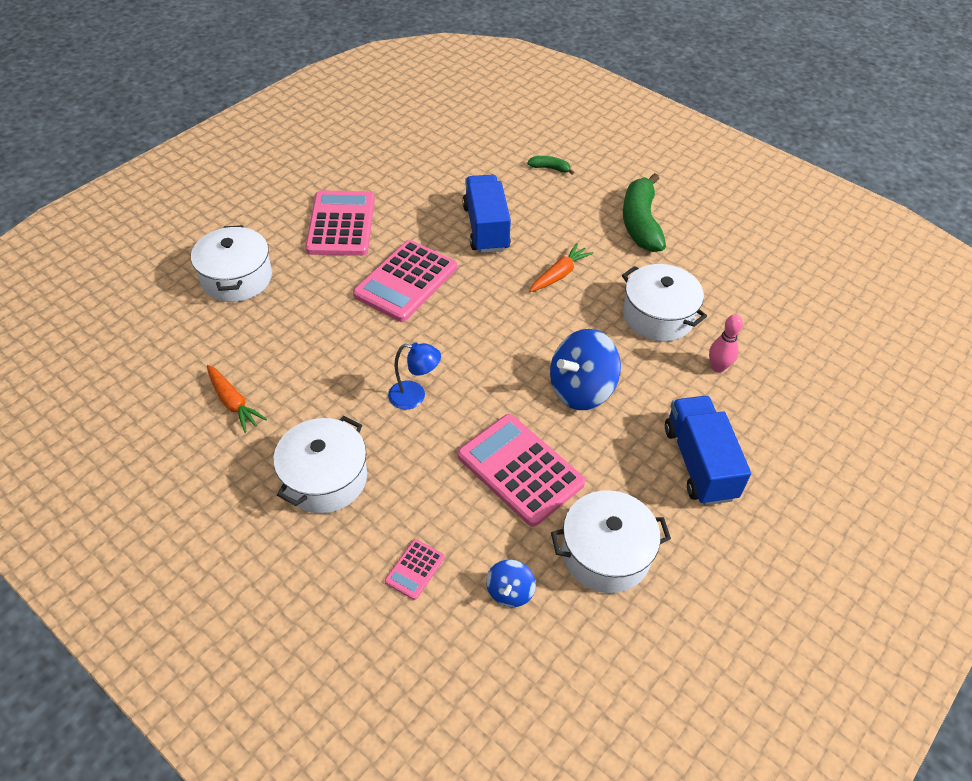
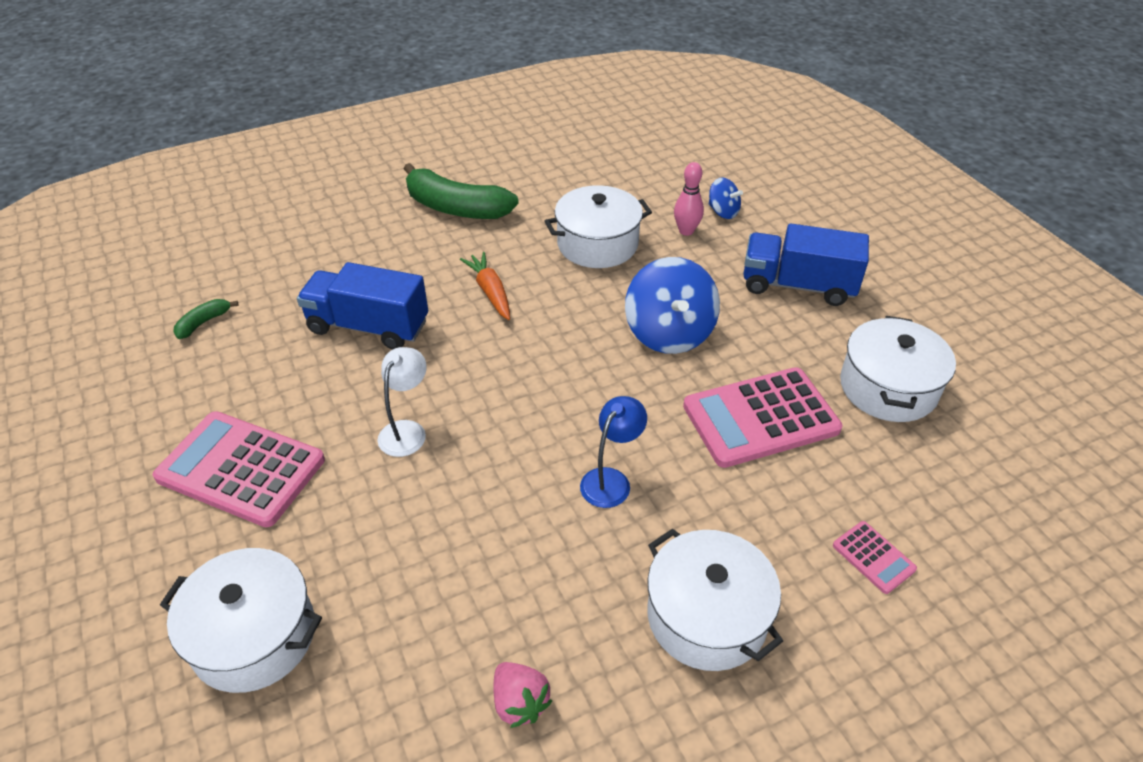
camera: 65 degrees left, 5 degrees down
orange carrot [207,365,267,433] -> pink strawberry [493,662,552,728]
pink calculator [353,240,457,322] -> white lamp [378,347,427,457]
blue spinning top [486,560,536,607] -> blue spinning top moved to [709,177,743,219]
green banana [527,156,574,175] -> green banana moved to [173,299,239,339]

